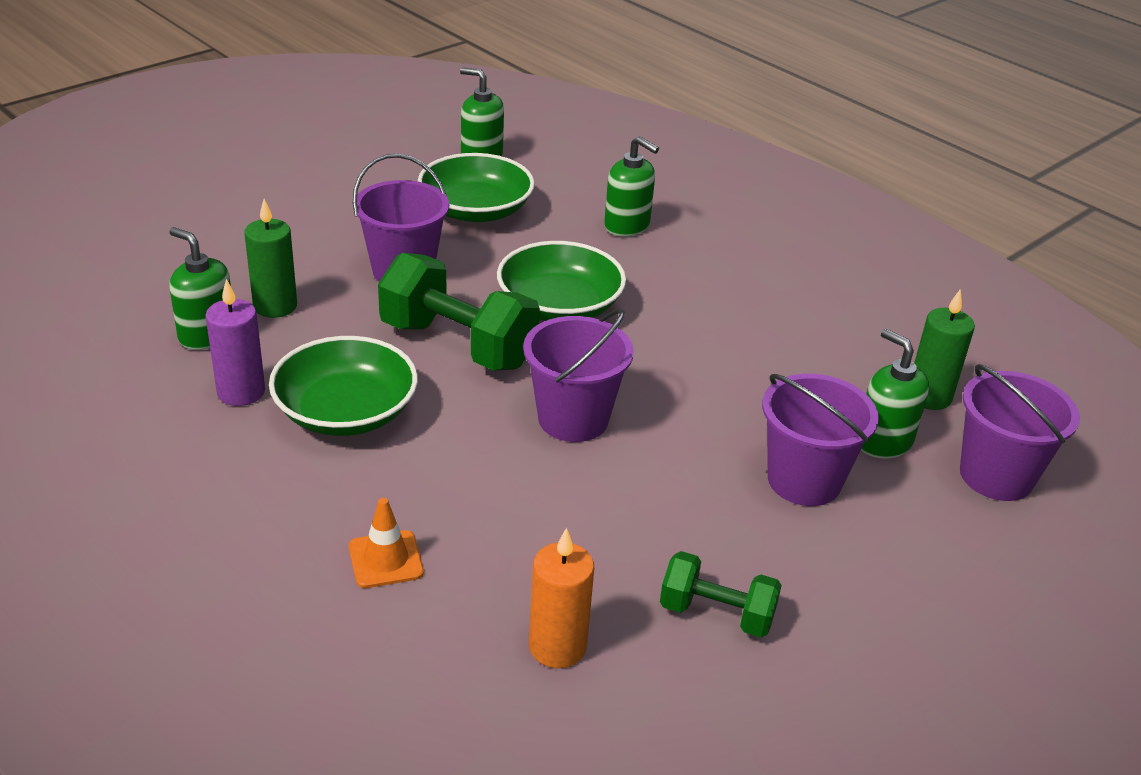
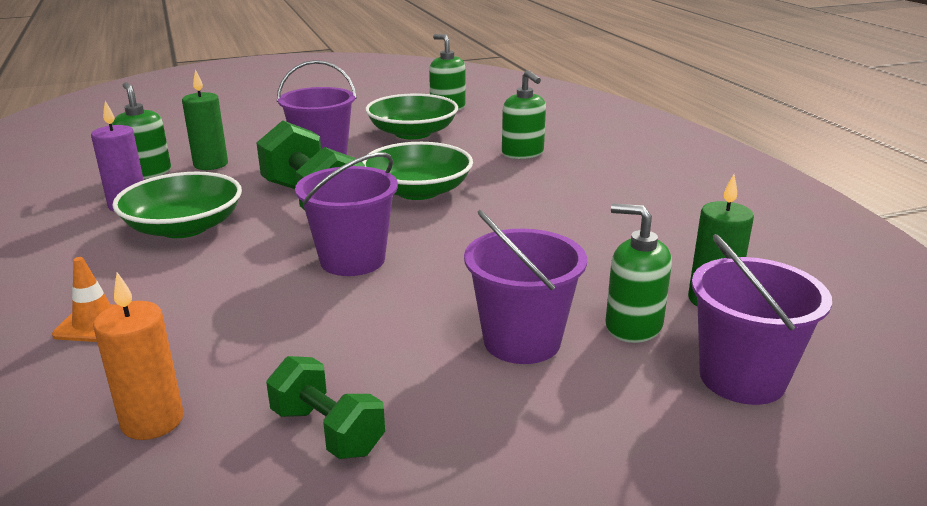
camera: 25 degrees right, 10 degrees down
green soap dispenser [861,329,929,459] -> green soap dispenser turned 45 degrees counterclockwise [605,203,672,343]

